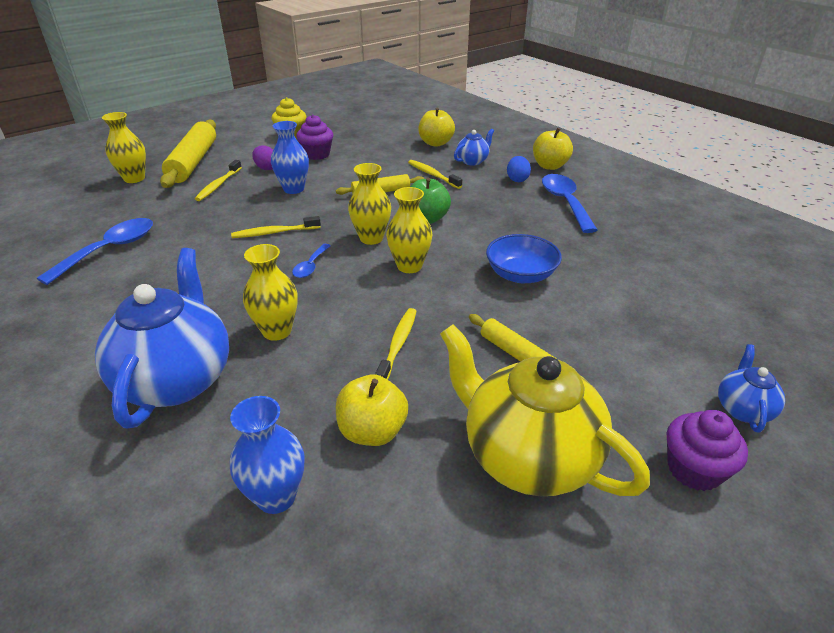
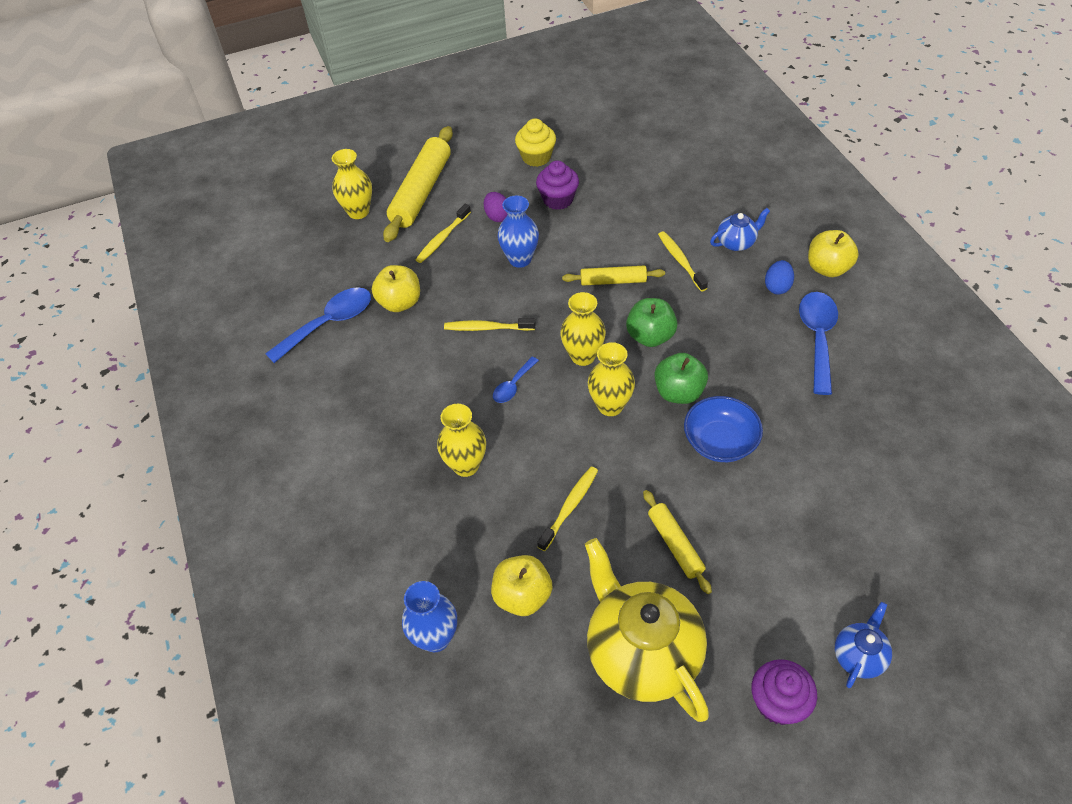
camera: 20 degrees right, 15 degrees up
blue teapot [95,248,229,428] -> none
yellow apple [418,108,455,147] -> yellow apple moved to [372,265,420,312]
none -> green apple [655,353,708,404]

